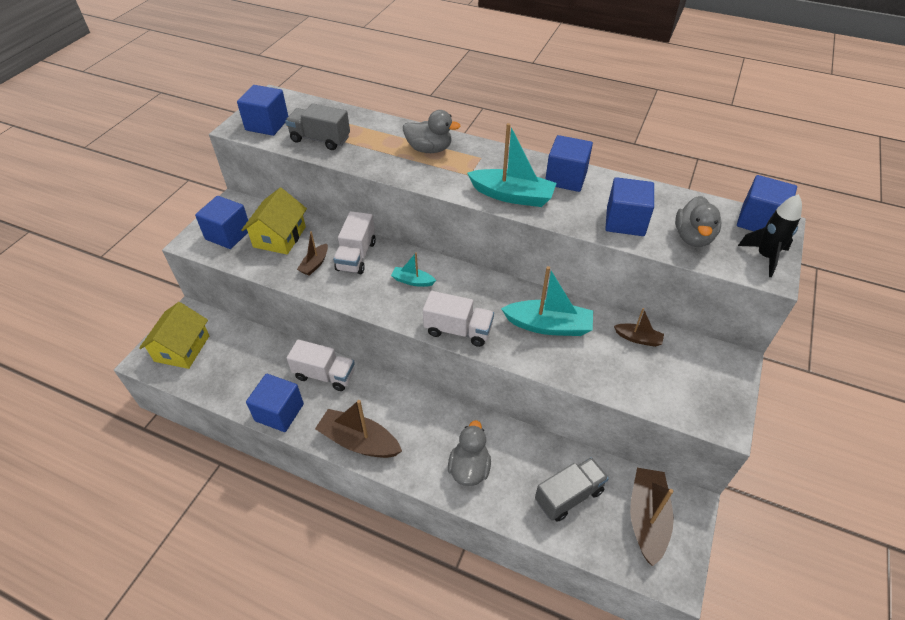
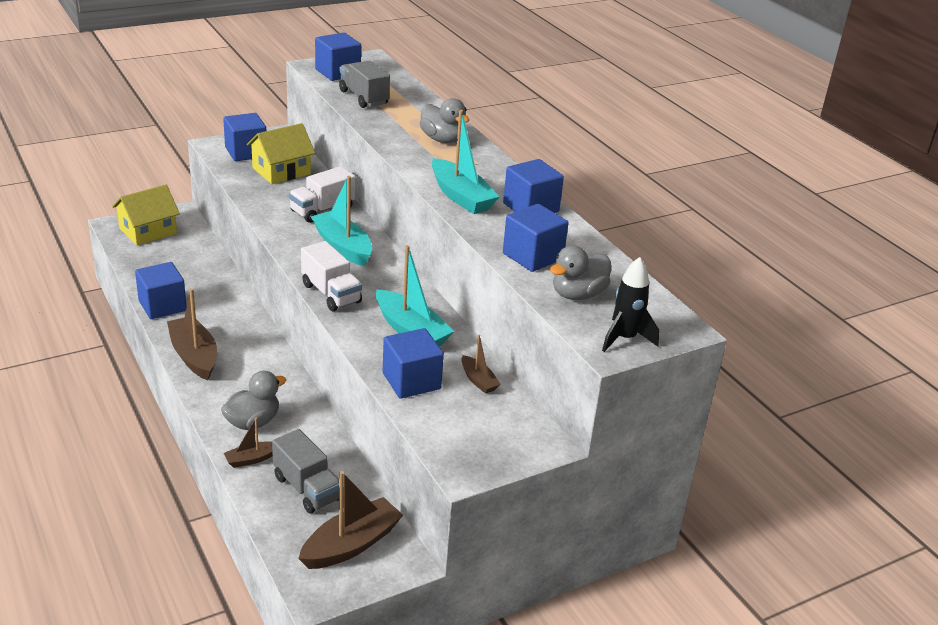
camera: 35 degrees right, 15 degrees down
white truck [287,340,355,391] -> none
brown boat [297,231,328,276] -> brown boat moved to [224,418,273,468]
turquoise boat [391,252,436,287] -> turquoise boat [311,176,372,266], size x1.88
grey truck [535,457,609,522] -> grey truck turned 45 degrees clockwise [272,429,339,513]
blue cube [737,175,797,231] -> blue cube moved to [383,328,444,399]

